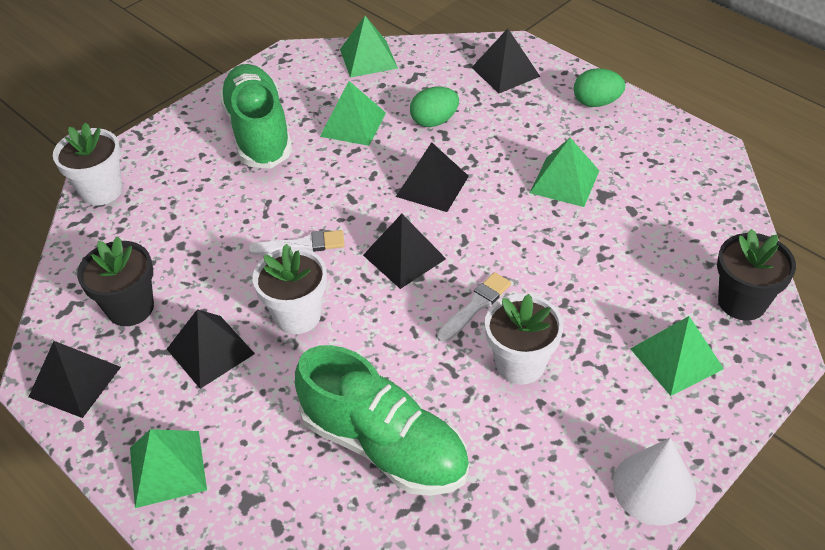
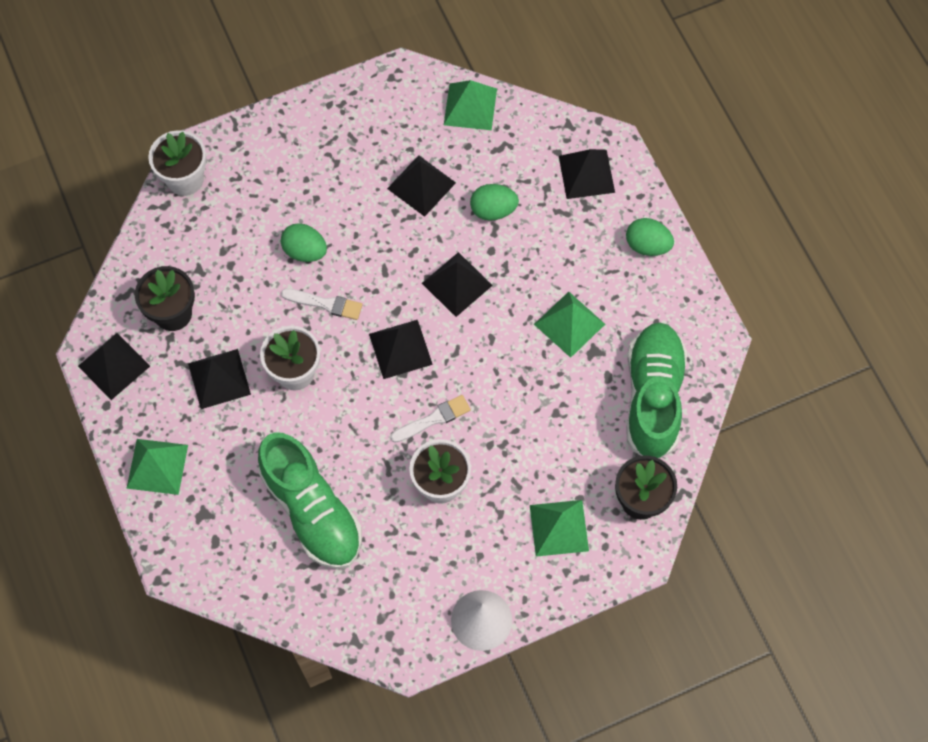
camera: 20 degrees right, 20 degrees up
green shoe [219,64,293,169] -> green shoe moved to [627,323,687,458]
green pyramid [320,81,386,146] -> black pyramid [387,155,456,217]
none -> green egg [281,223,327,262]

